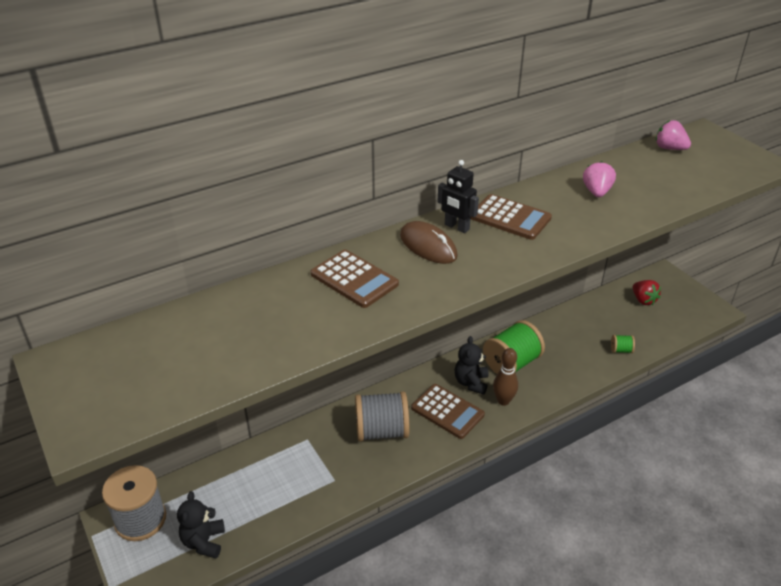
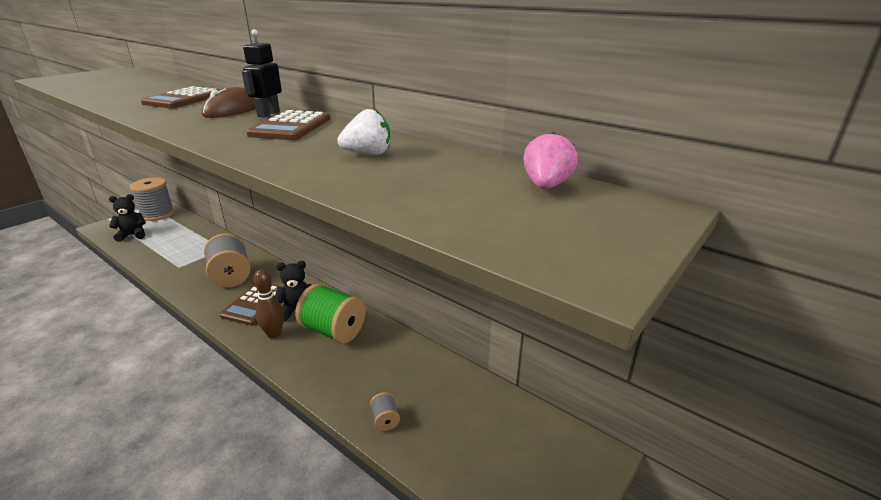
camera: 70 degrees right, 10 degrees down
pink strawberry [583,161,616,197] -> white strawberry [337,109,390,155]
green spool [611,335,635,353] -> grey spool [370,392,400,431]
red strawberry [633,280,661,305] -> none

